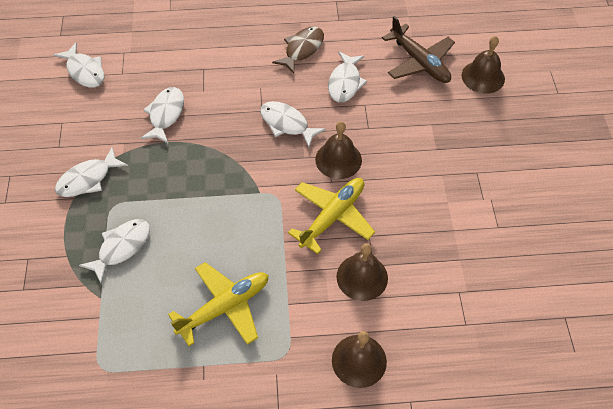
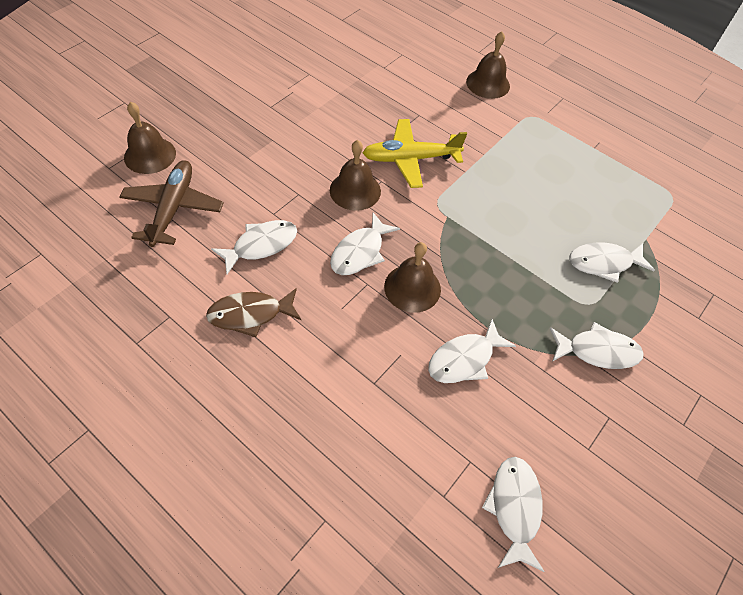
camera: 140 degrees left, 0 degrees up
yellow plane [168,262,268,346] -> none
white fish [260,101,326,148] -> white fish turned 45 degrees clockwise [330,213,400,275]
brown bell [336,243,388,301] -> brown bell moved to [384,242,441,313]

